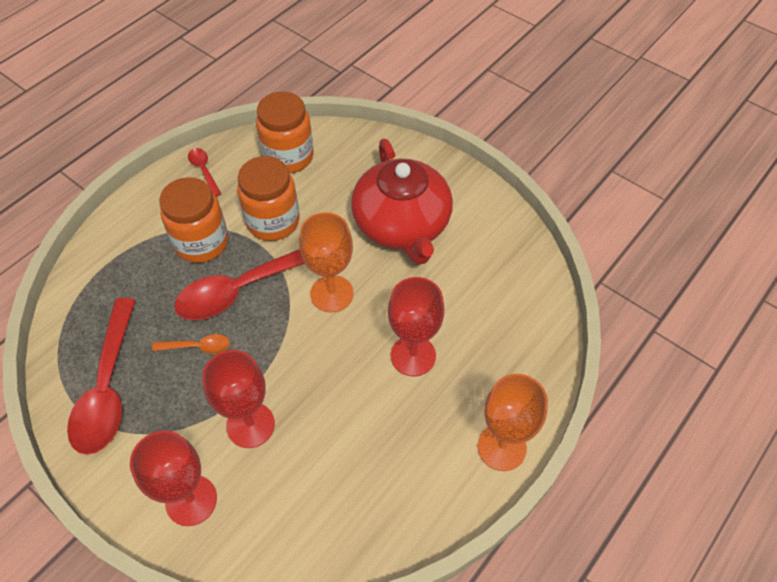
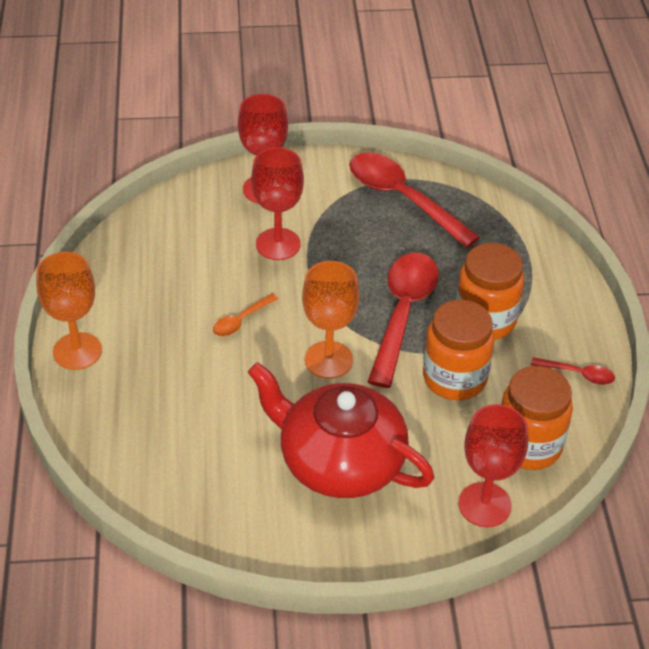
camera: 135 degrees right, 10 degrees down
orange spoon [152,334,230,354] -> orange spoon moved to [213,293,278,337]
red goblet [388,277,444,376] -> red goblet moved to [458,404,528,527]

